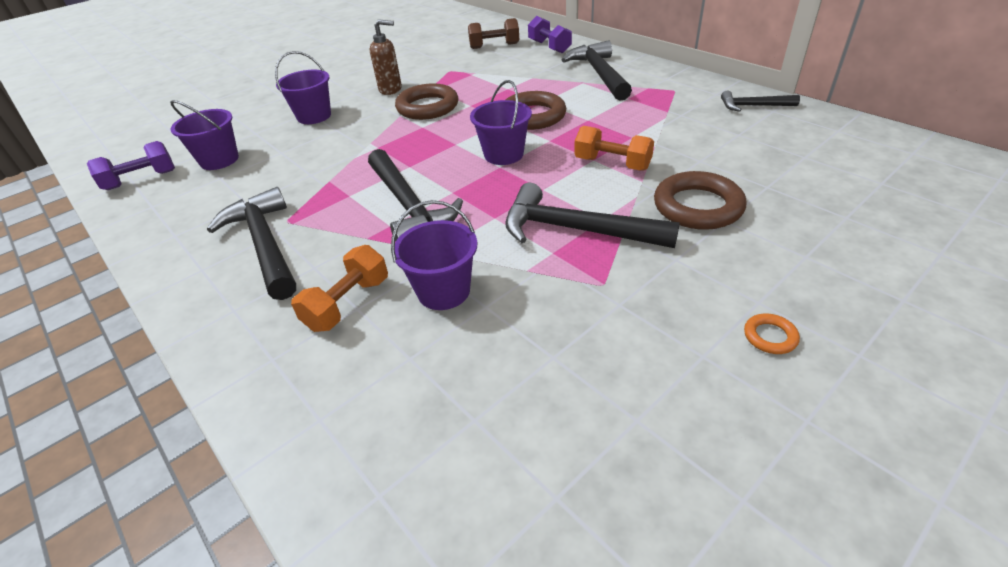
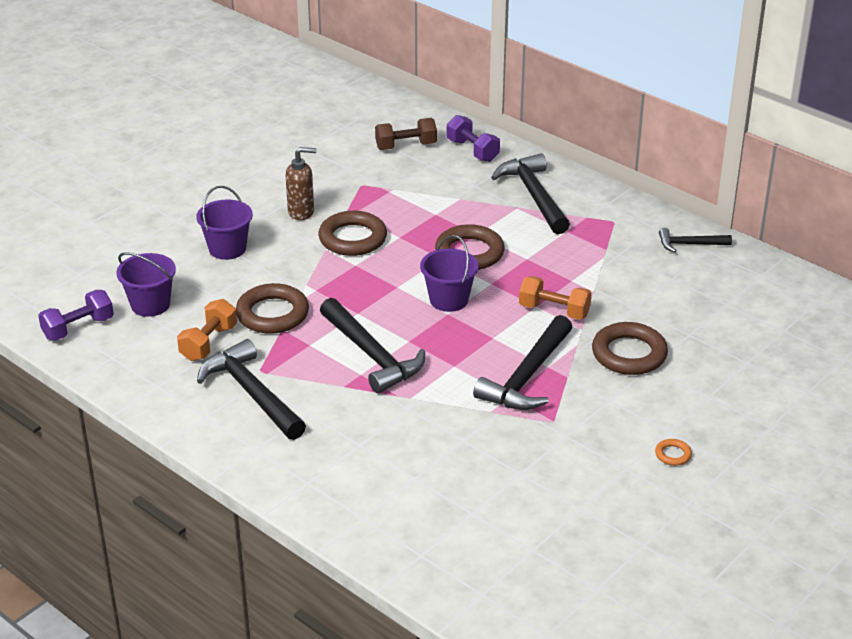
camera: 10 degrees left, 5 degrees down
orange dumbbell [291,245,388,332] -> orange dumbbell moved to [177,299,237,361]
purple bucket [391,200,477,310] -> none
black hammer [505,183,680,248] -> black hammer turned 75 degrees counterclockwise [473,315,572,410]
none -> brown ring [236,283,309,334]

